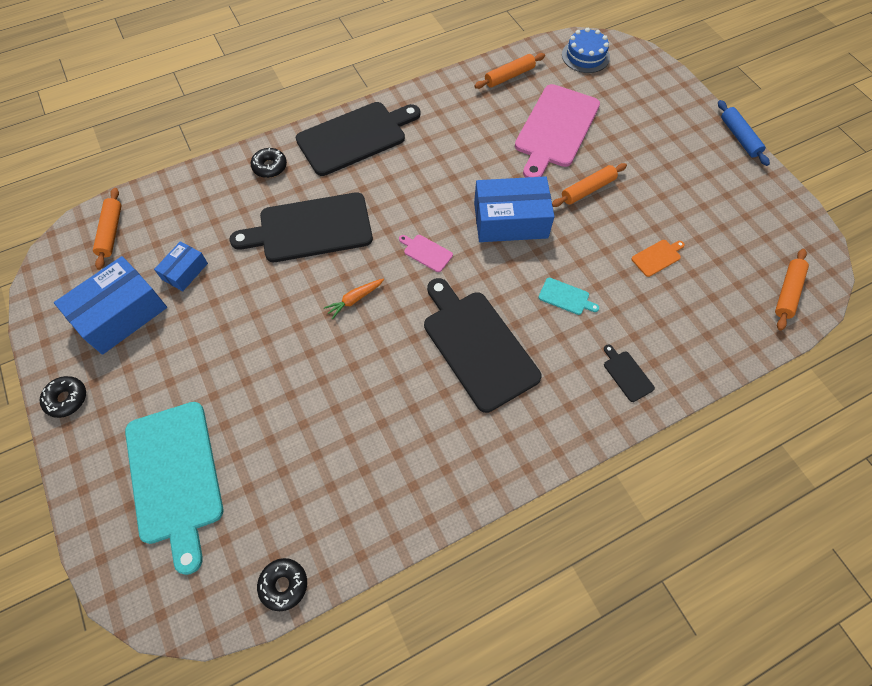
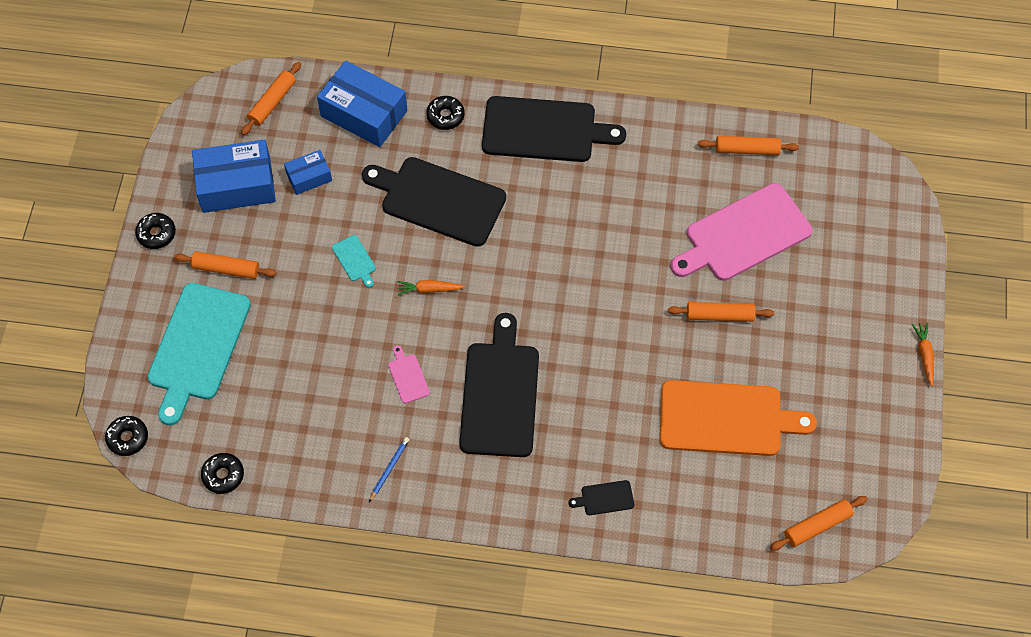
camera: 35 degrees right, 0 degrees up
pink cutting board [399,235,453,272] -> pink cutting board moved to [388,346,430,404]
blue box [474,176,555,242] -> blue box moved to [317,60,407,147]
turquoise cutting board [538,278,599,315] -> turquoise cutting board moved to [332,235,376,288]
blue cake [562,28,610,73] -> none
black cutting board [604,345,655,402] -> black cutting board turned 105 degrees counterclockwise [569,480,634,515]
orange cutting board [631,240,685,277] -> orange cutting board [660,380,817,456], size x2.46
blue rolling pin [718,100,770,166] -> orange carrot [912,323,934,386]
none -> black donut [105,416,148,456]
none -> orange rolling pin [174,251,277,279]
none -> blue pencil [369,437,410,502]

